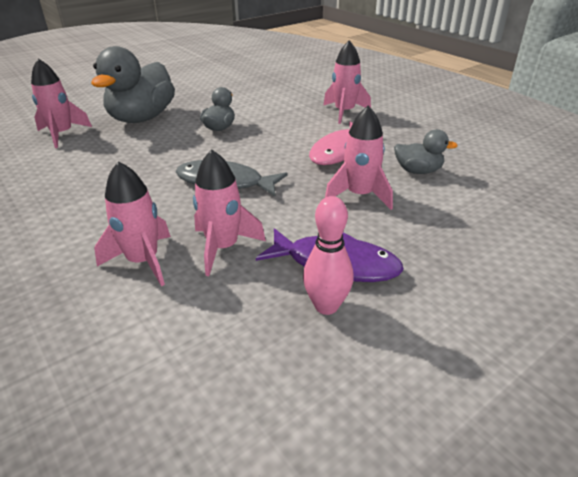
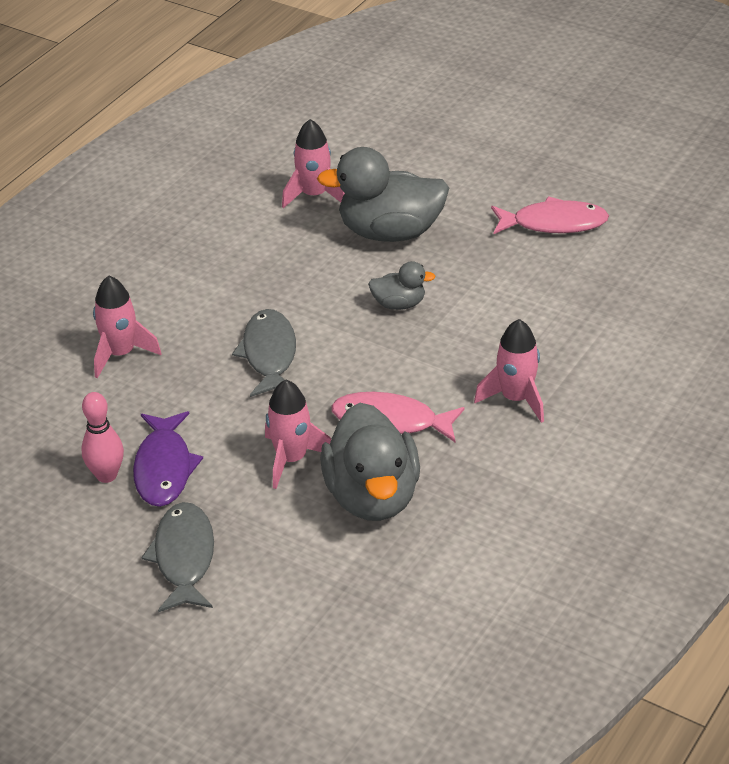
camera: 70 degrees right, 5 degrees up
pink rocket [193,150,266,276] -> none
grey duck [394,129,458,174] -> grey duck [320,403,420,521], size x2.03
none -> grey fish [141,502,214,612]
none -> pink fish [491,196,609,234]

